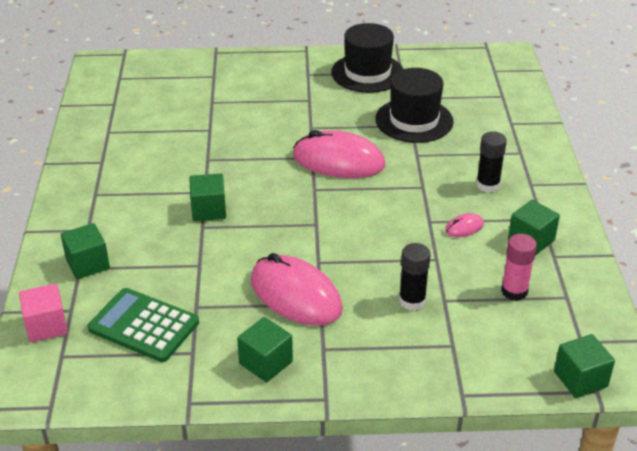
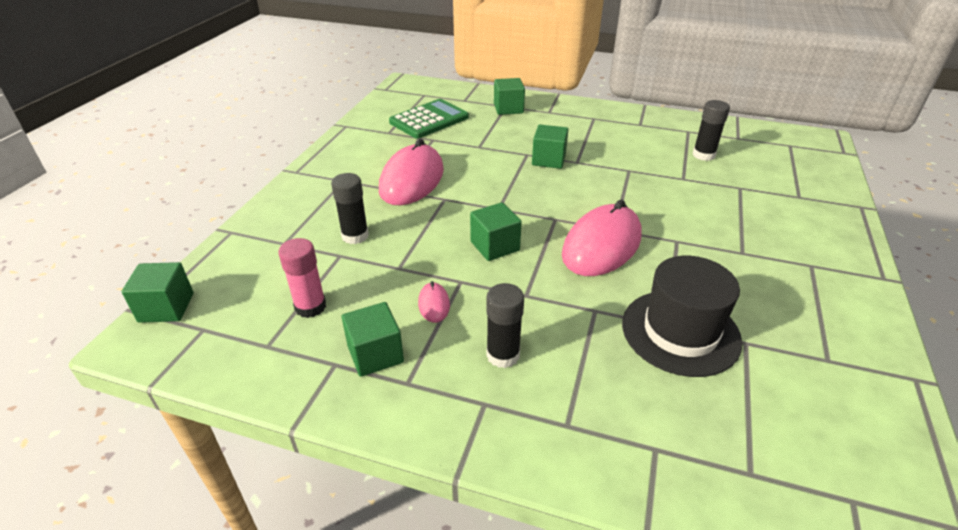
camera: 110 degrees right, 0 degrees up
pink cube [19,284,68,342] -> none
green cube [237,317,293,382] -> green cube moved to [470,202,522,261]
pink mouse [251,253,343,326] -> pink mouse turned 45 degrees counterclockwise [379,138,444,205]
black hat [331,23,403,93] -> none
none -> black glue stick [693,100,730,161]

